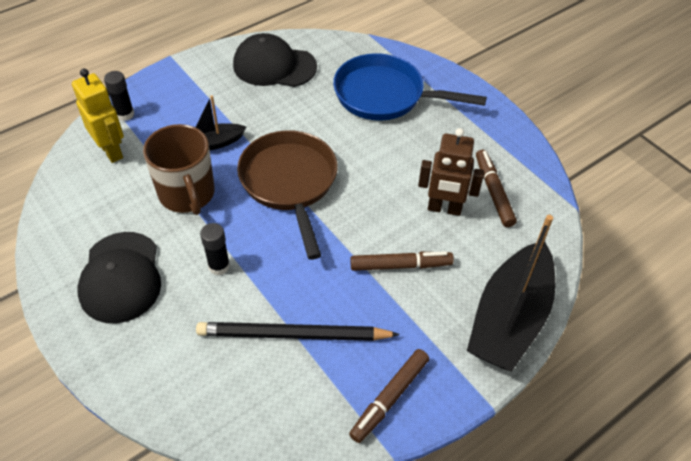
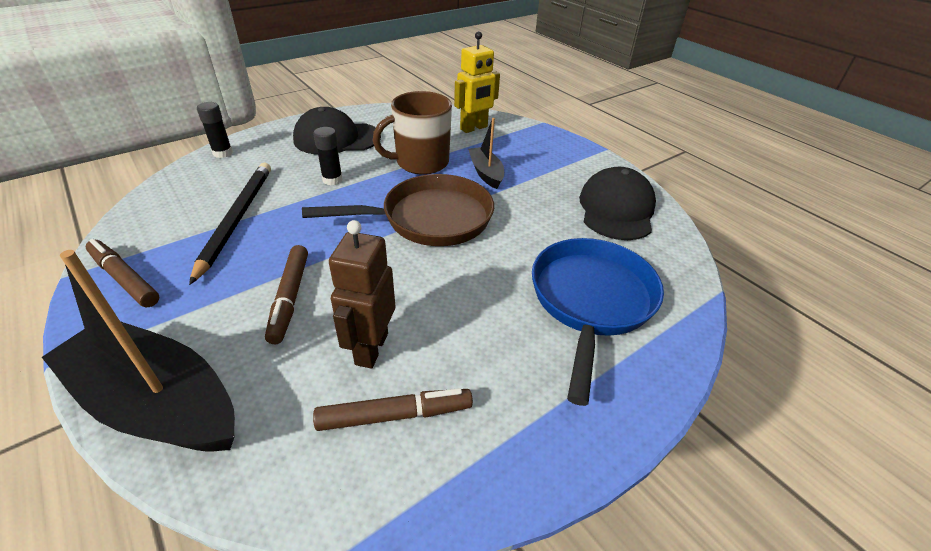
camera: 90 degrees right, 10 degrees down
black glue stick [104,71,134,121] -> black glue stick moved to [197,102,233,158]

